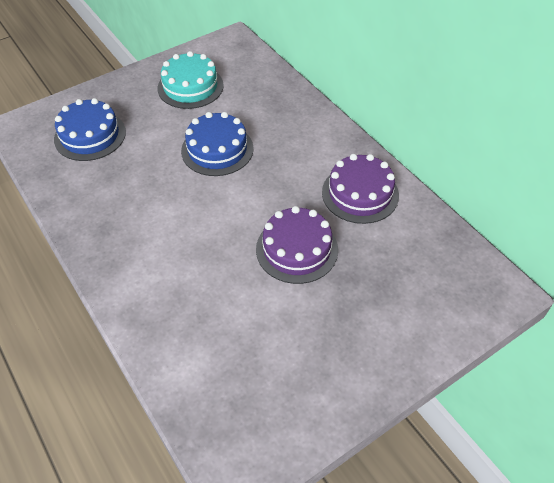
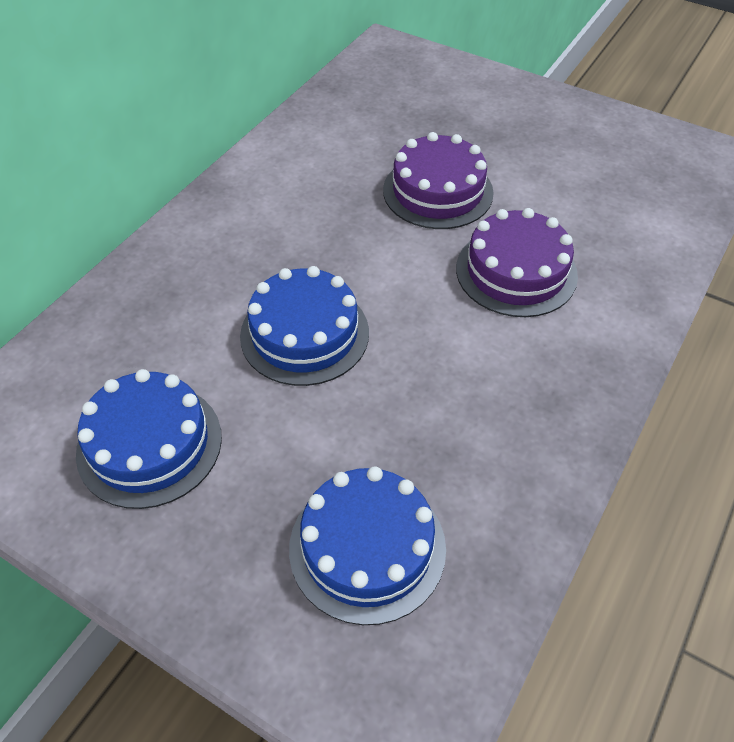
camera: 115 degrees left, 0 degrees up
turquoise cake [158,51,224,109] -> blue cake [76,369,222,509]
purple cake [322,154,399,224] -> purple cake moved to [456,208,578,317]

